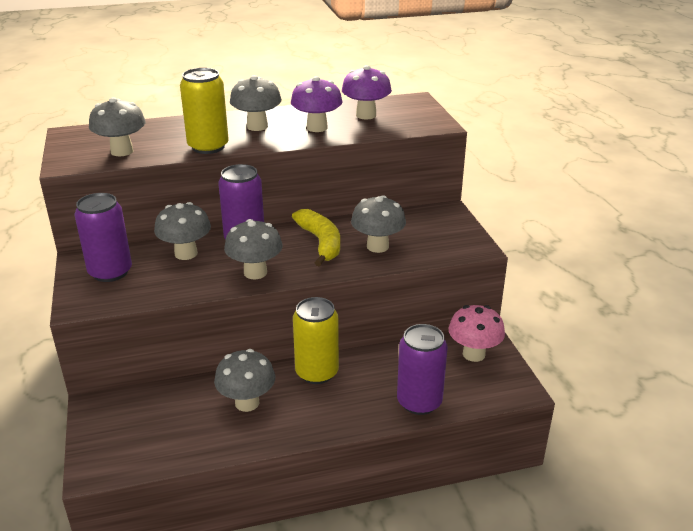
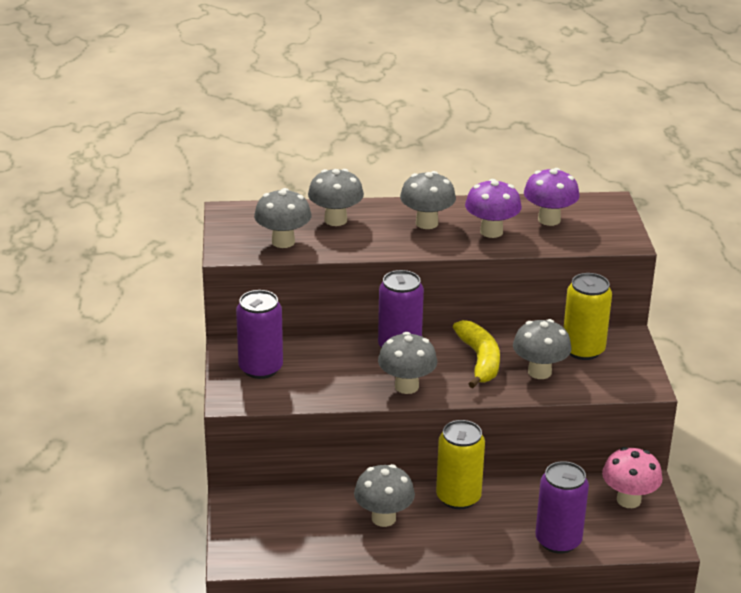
camera: 10 degrees right, 0 degrees up
grey mushroom [154,202,211,260] -> grey mushroom moved to [308,169,364,226]
yellow can [180,68,229,154] -> yellow can moved to [564,273,612,360]

